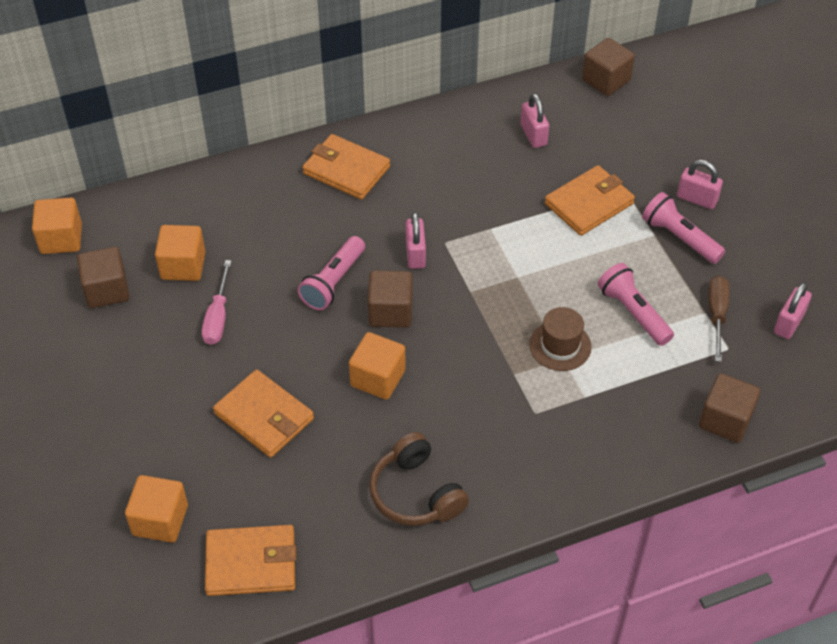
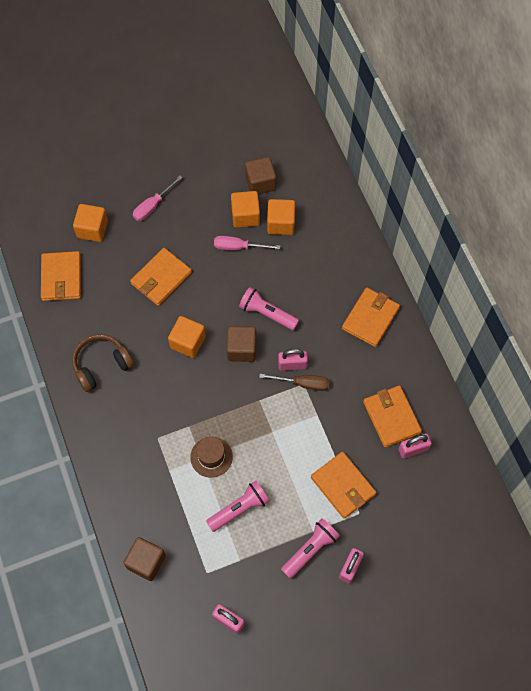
camera: 90 degrees right, 15 degrees up
orange cube [32,198,82,254] -> orange cube moved to [231,191,260,228]
brown cube [582,38,635,96] -> none
brown screwdriver [709,275,729,362] -> brown screwdriver moved to [259,374,330,391]
none -> pink screwdriver [133,176,183,221]
none -> orange wallet [363,385,422,447]

